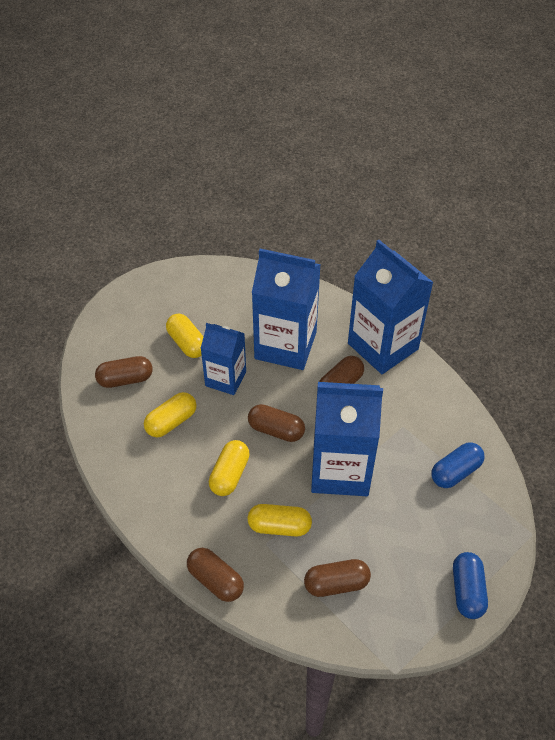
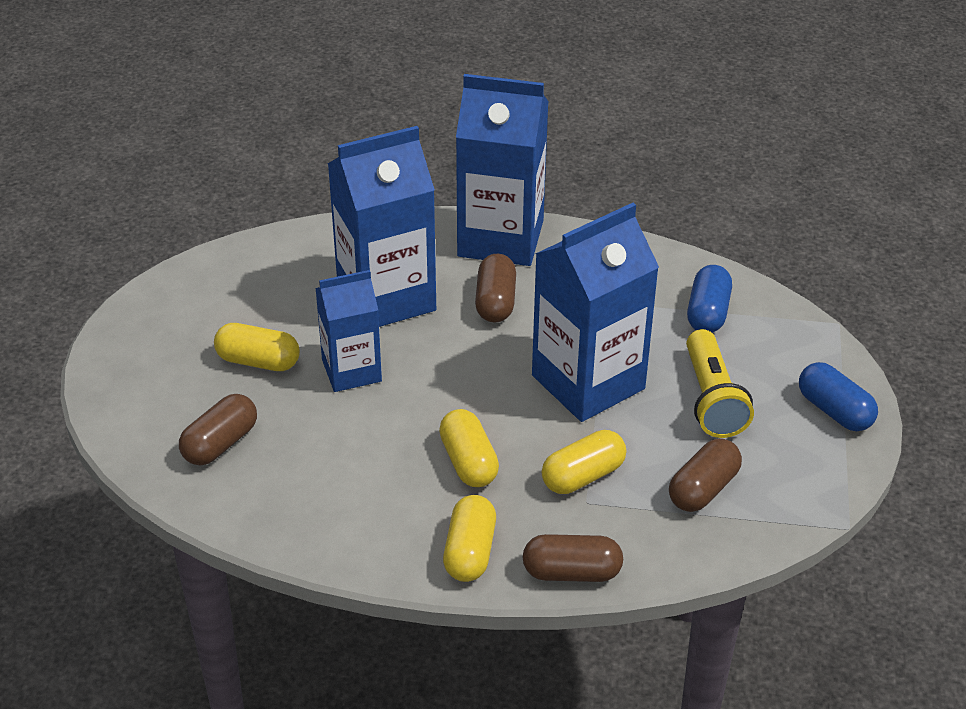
camera: 40 degrees left, 10 degrees down
yellow capsule [144,392,197,437] -> yellow capsule moved to [443,495,496,582]
brown capsule [248,404,305,442] -> none
none -> yellow flashlight [686,329,754,438]

